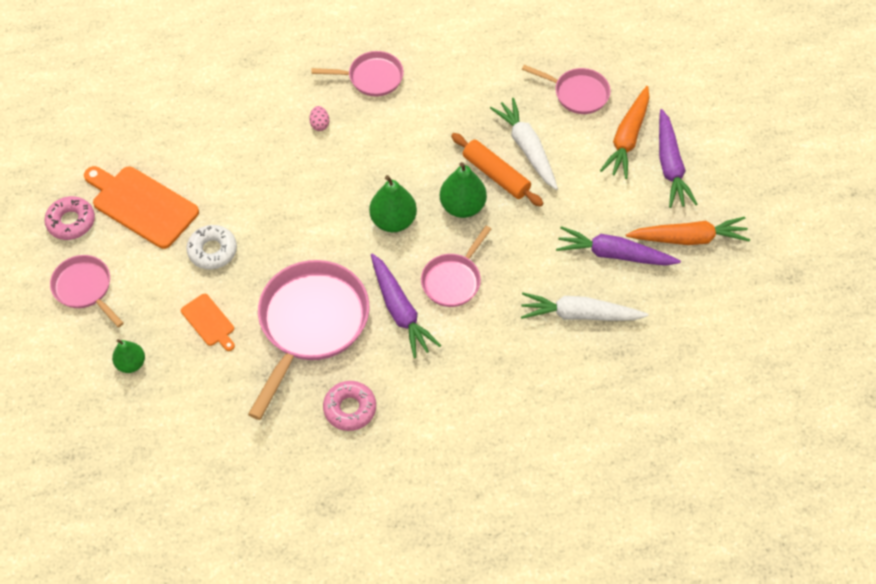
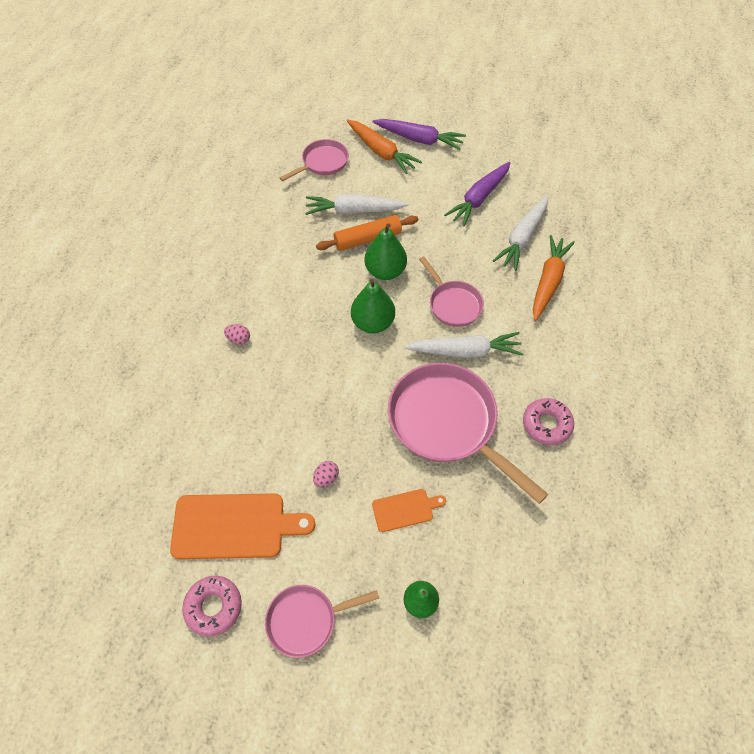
camera: 65 degrees left, 0 degrees up
orange cutting board [84,166,199,249] -> orange cutting board turned 150 degrees counterclockwise [170,493,315,559]
white donut [186,225,237,269] -> pink egg [313,461,339,487]
pink pan [311,51,404,97] -> none
purple carrot [371,253,441,359] -> white carrot [404,332,523,358]
orange carrot [626,217,750,245] -> orange carrot moved to [533,235,575,321]

